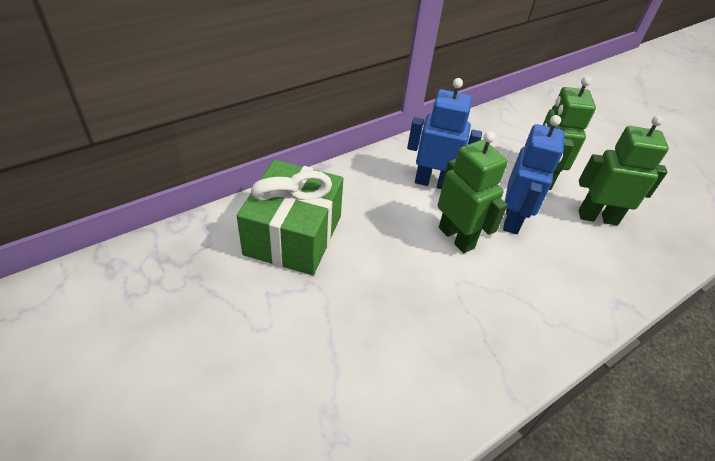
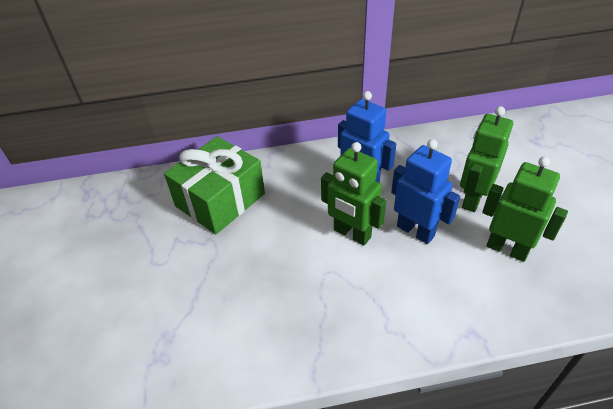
camera: 30 degrees right, 0 degrees up
green robot [438,131,508,253] -> green robot turned 135 degrees clockwise [321,142,386,245]
blue robot [503,115,565,234] -> blue robot turned 90 degrees counterclockwise [391,139,460,244]

